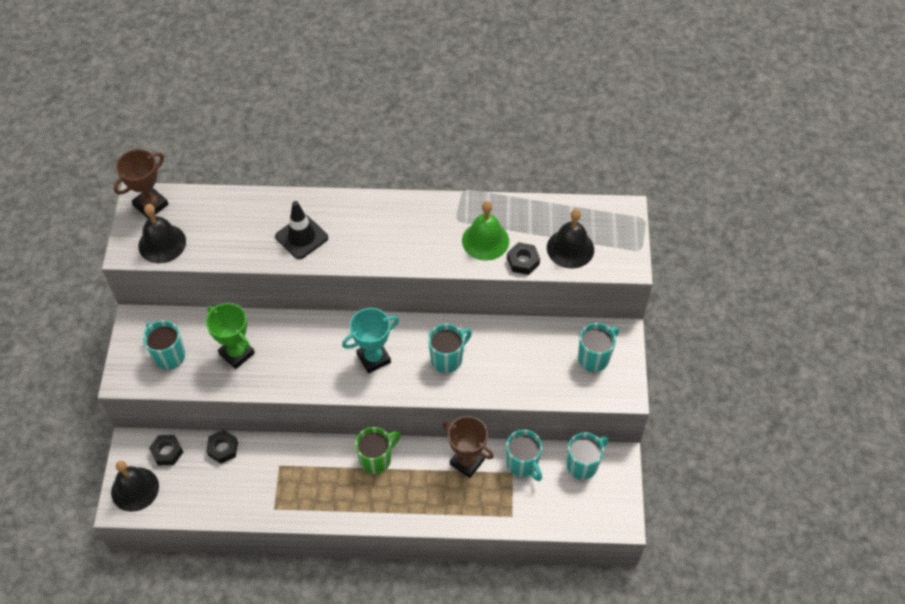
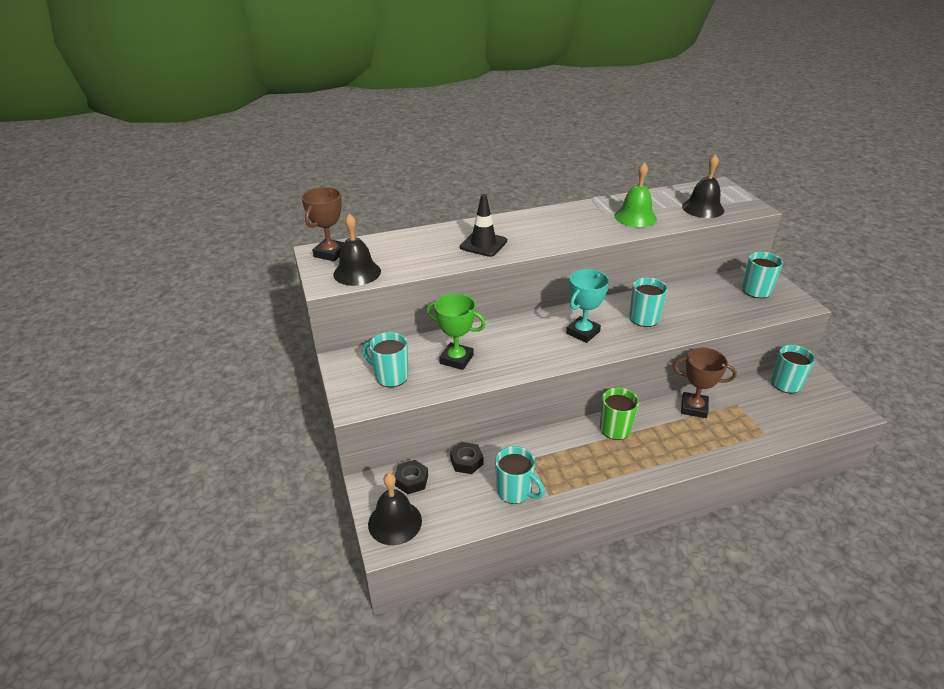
camera: 20 degrees left, 20 degrees down
turquoise mug [506,430,542,481] -> turquoise mug moved to [495,446,545,504]
black nut [507,242,540,275] -> none

